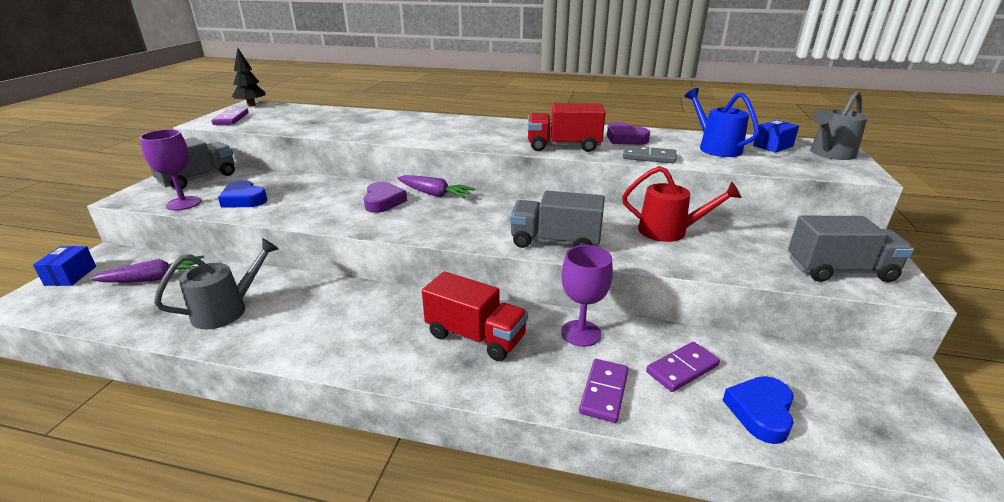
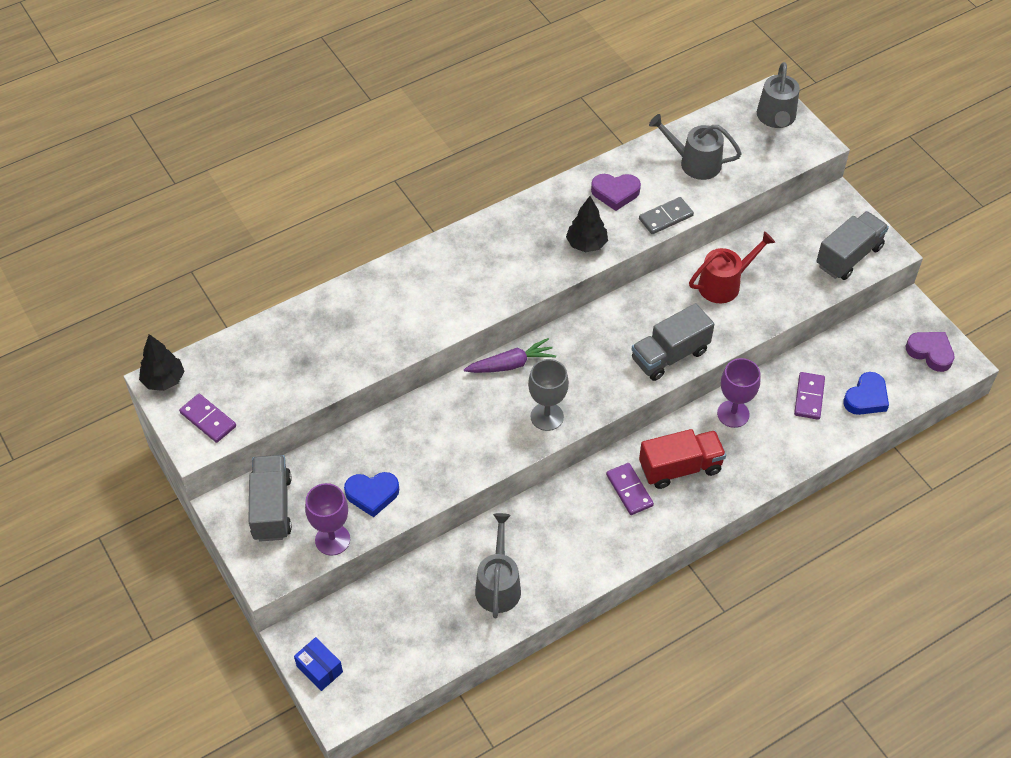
camera: 45 degrees left, 25 degrees up
purple carrot [90,255,204,283] -> none
purple heart [364,182,407,213] -> purple heart moved to [906,332,955,372]
red truck [528,103,606,152] -> black tree [566,196,608,252]
purple domino [579,359,629,423] -> purple domino moved to [606,463,654,515]
blue watering can [685,88,759,157] -> grey watering can [649,114,742,180]
blue heart [723,376,794,444] -> blue heart turned 120 degrees counterclockwise [843,372,889,415]
blue box [753,120,799,153] -> none
none -> grey goblet [528,359,569,431]

